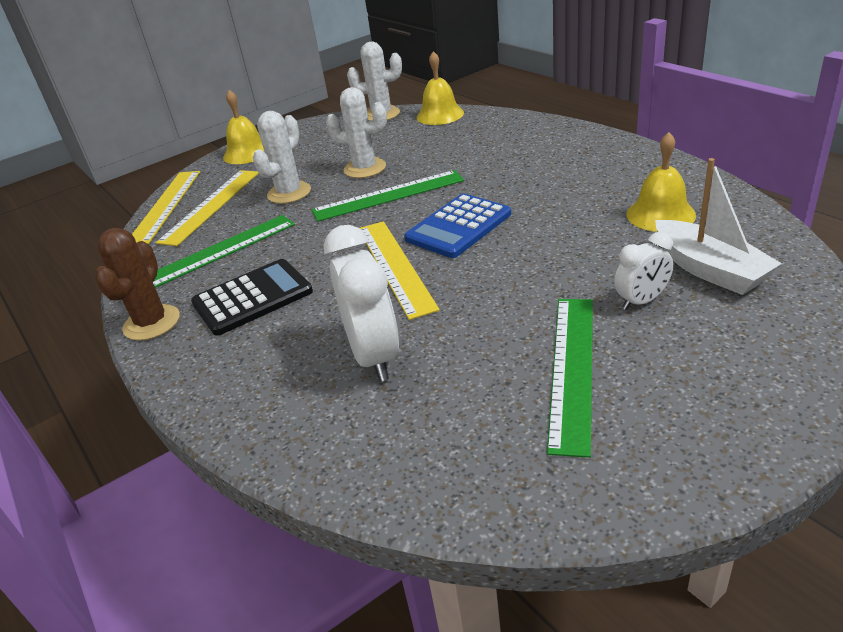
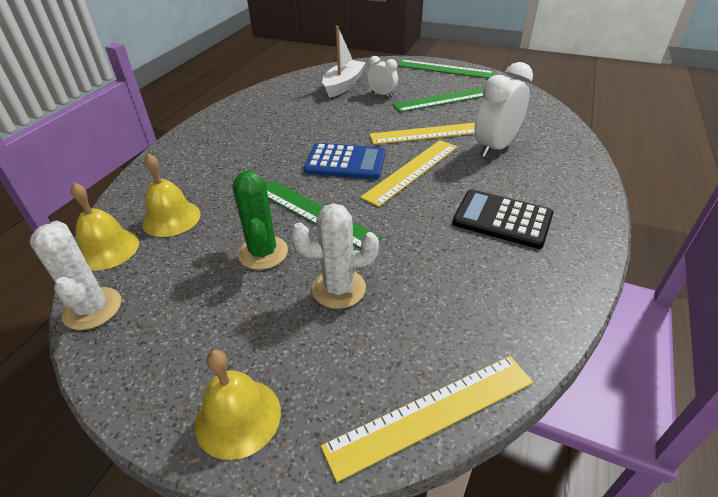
camera: 125 degrees left, 5 degrees up
brown cactus [95,228,180,341] -> none
green ruler [153,215,295,288] -> green ruler moved to [397,60,495,79]
yellow ruler [156,170,259,246] -> yellow ruler moved to [369,123,475,145]
white cactus [326,87,387,178] -> green cactus [232,170,288,270]
yellow bell [627,132,696,232] -> yellow bell moved to [142,153,201,237]

